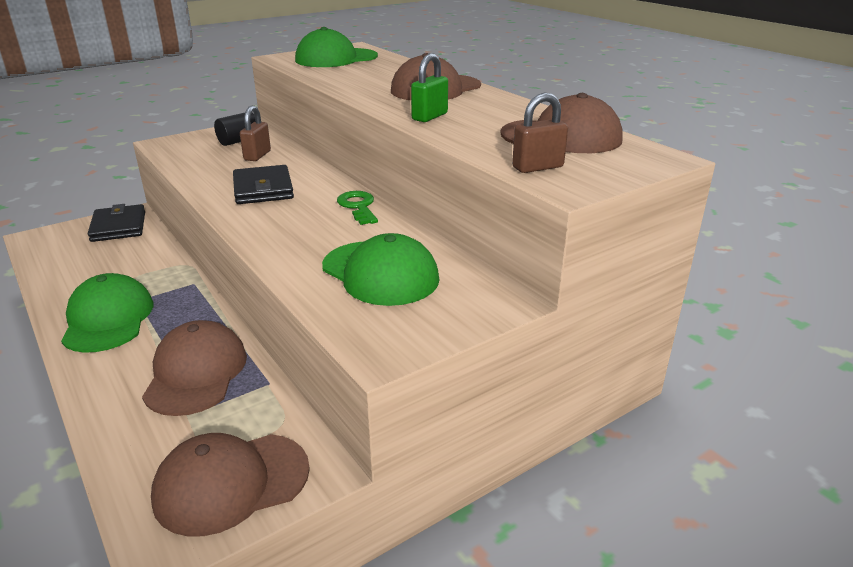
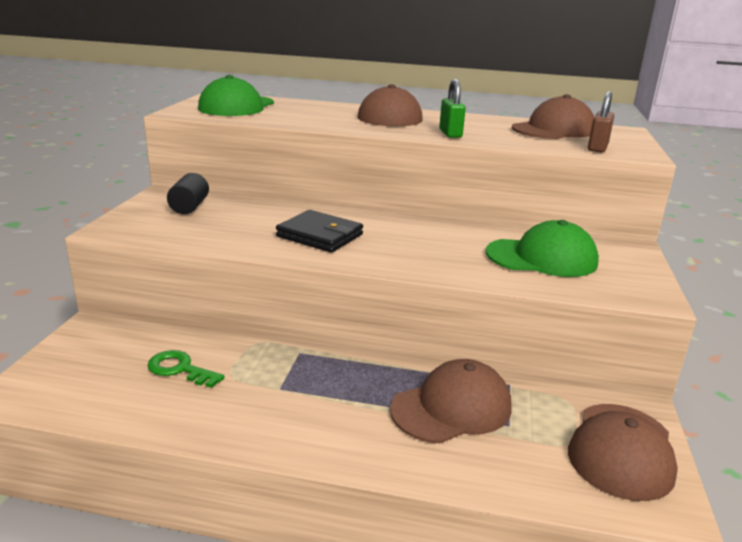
camera: 45 degrees left, 5 degrees down
green cap [61,273,153,353] -> none
black wallet [88,204,145,242] -> none
brown cap [142,320,247,416] -> brown cap turned 105 degrees clockwise [390,359,512,443]
brown padlock [240,105,271,161] -> none
green key [337,191,378,225] -> green key moved to [147,350,225,388]

